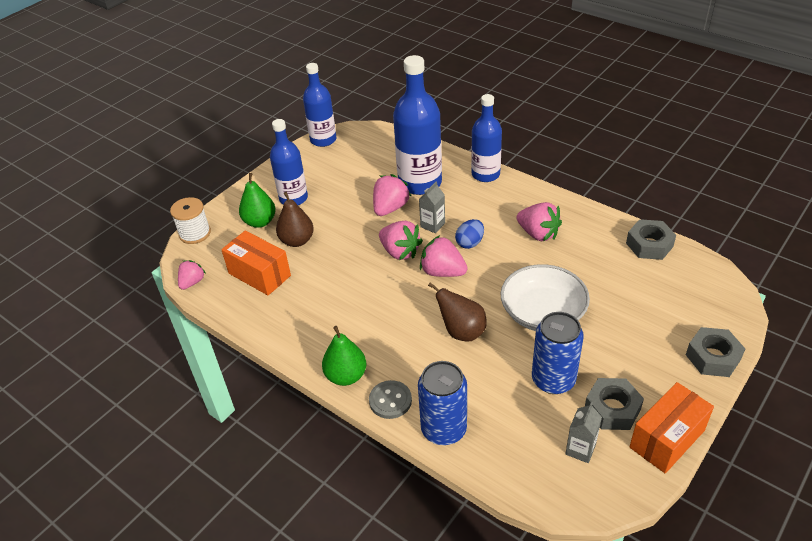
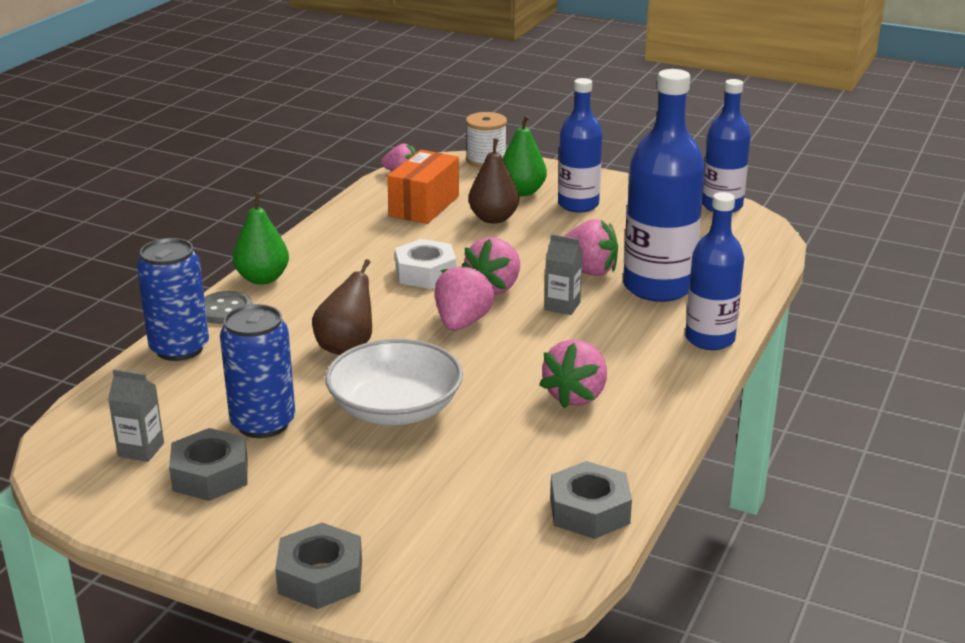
camera: 75 degrees right, 15 degrees down
blue egg [455,219,484,249] -> none
orange box [629,382,714,473] -> none
none -> white nut [395,239,456,289]

